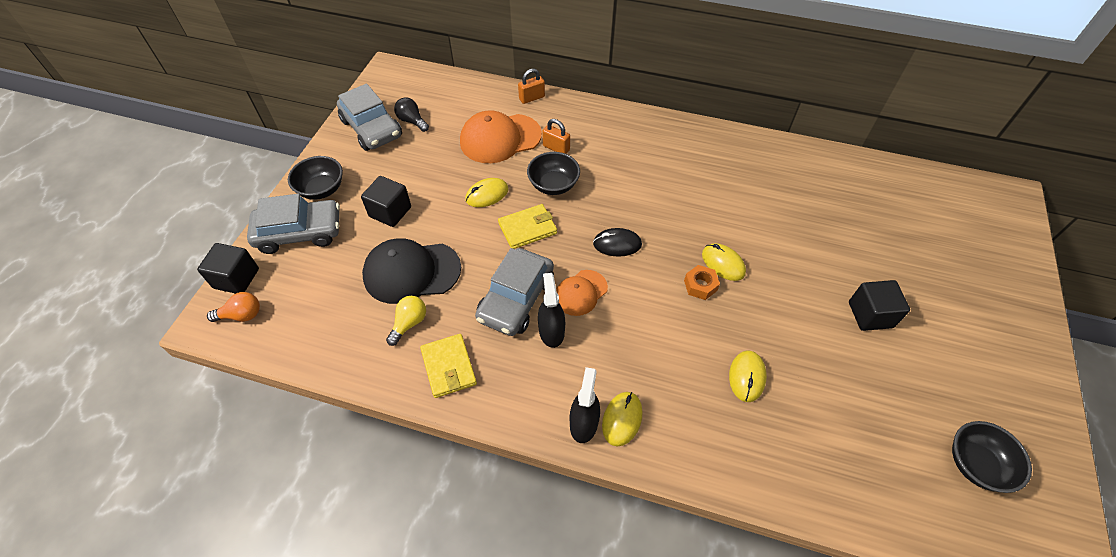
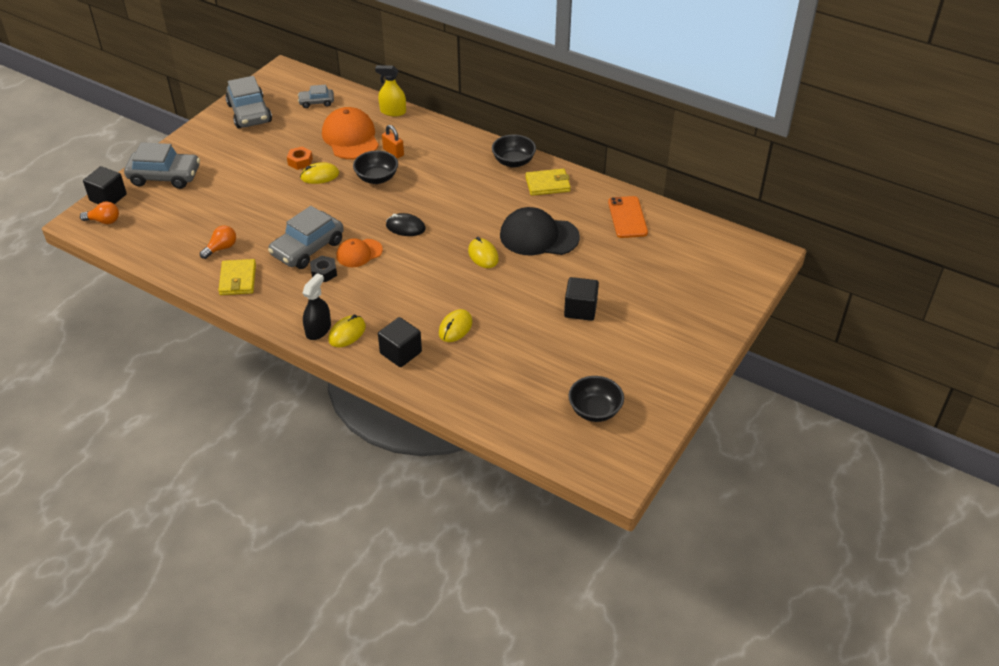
camera: 15 degrees right, 10 degrees down
black bowl [288,156,343,200] -> black bowl moved to [492,134,536,168]
black cube [361,176,411,227] -> black cube moved to [378,317,422,367]
black cap [362,238,461,304] -> black cap moved to [500,207,580,255]
yellow light bulb [386,296,426,346] -> orange light bulb [200,225,236,259]
black light bulb [394,97,429,132] -> none
orange cap [460,110,542,163] -> orange cap turned 75 degrees clockwise [322,107,379,159]
yellow wallet [498,204,557,249] -> yellow wallet moved to [525,169,571,196]
orange padlock [518,69,545,104] -> yellow spray bottle [375,65,406,116]
black spray bottle [538,273,565,348] -> black nut [310,255,337,282]
orange nut [684,265,720,300] -> orange nut moved to [287,147,313,170]
none -> grey car [298,85,334,108]
none -> orange phone [608,196,648,238]

